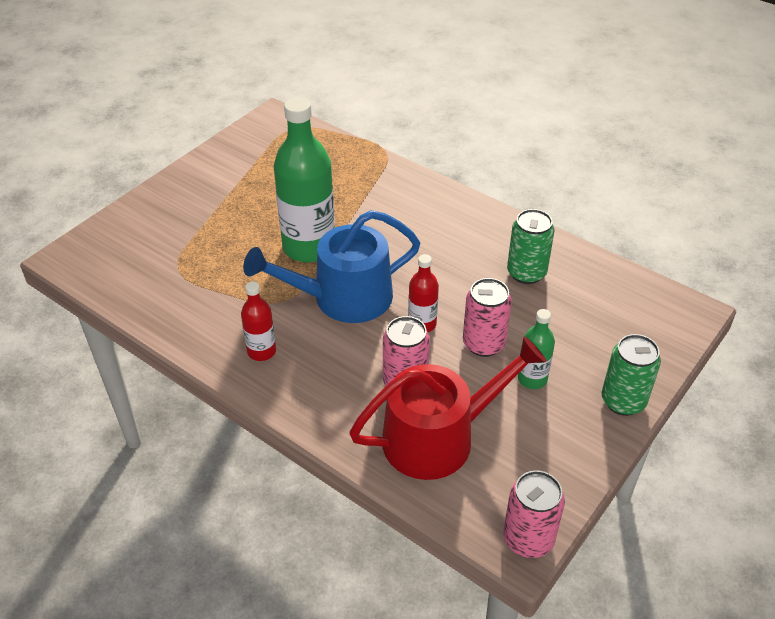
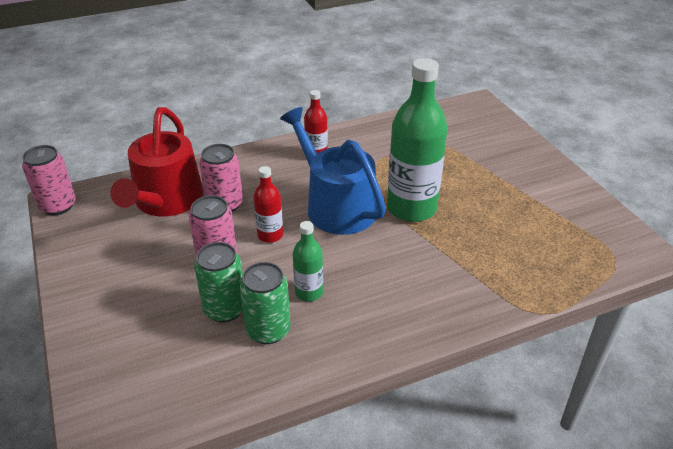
camera: 120 degrees right, 5 degrees down
blue watering can [243,210,421,323] -> blue watering can turned 45 degrees counterclockwise [280,107,386,235]
green bottle [518,309,555,389] -> green bottle moved to [293,221,323,302]
green can [602,334,661,416] -> green can moved to [194,242,243,322]

